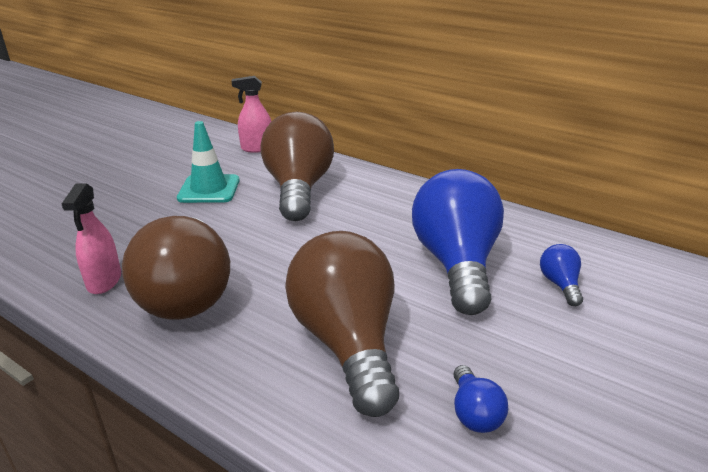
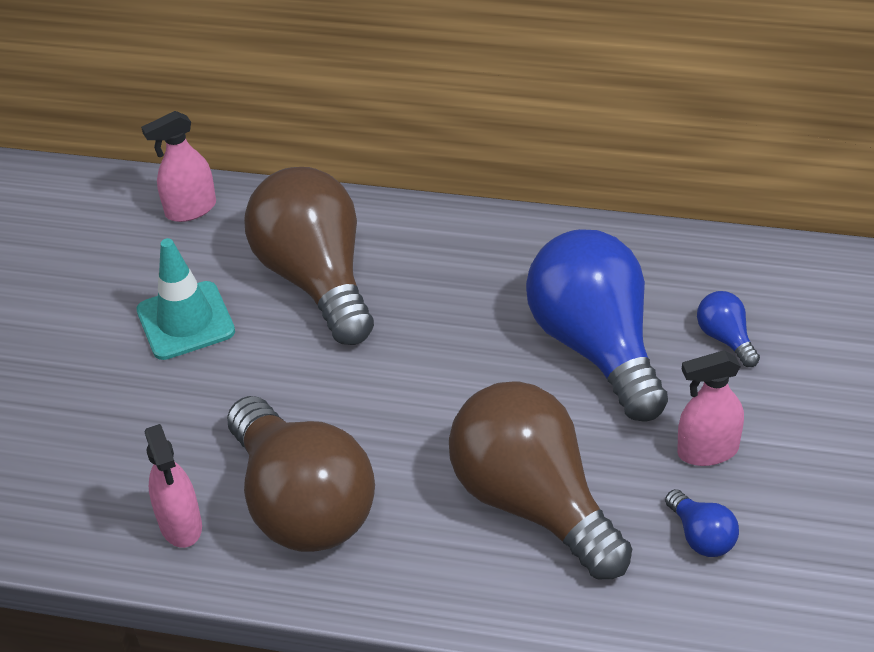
camera: 20 degrees left, 15 degrees up
none -> pink spray bottle [677,351,744,466]

